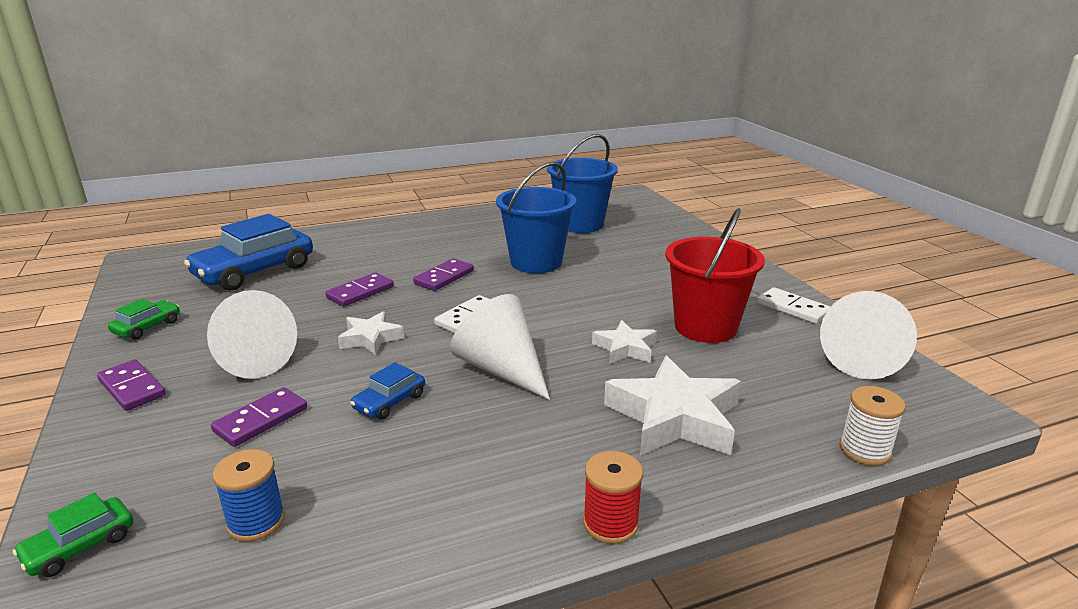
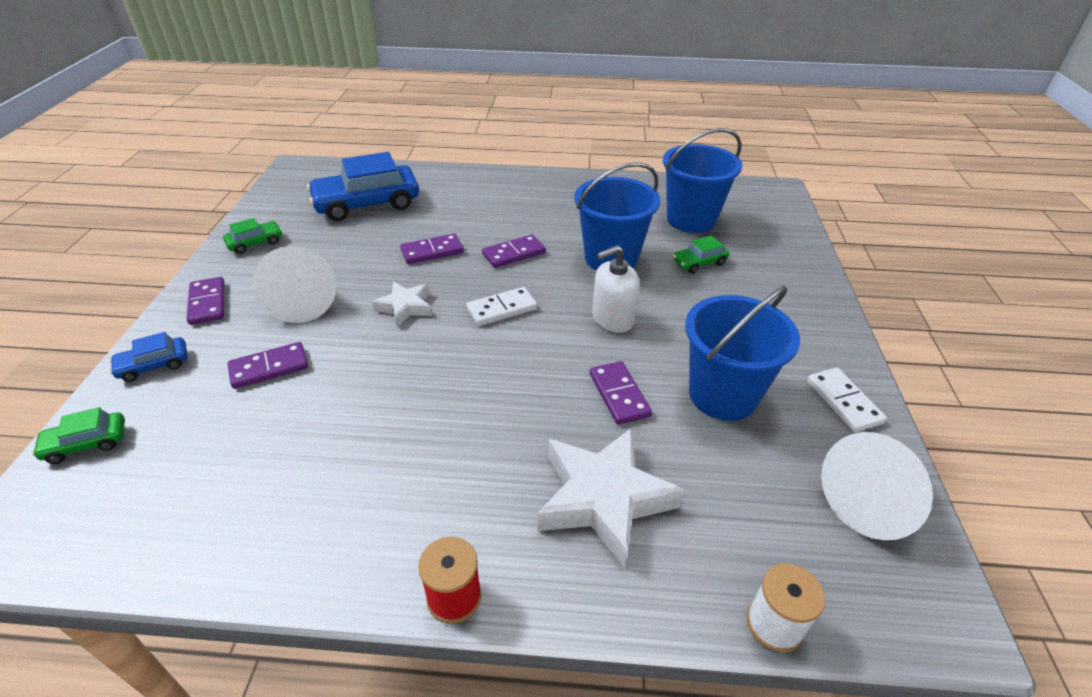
camera: 25 degrees right, 15 degrees up
blue spool [212,449,285,542] -> none
blue car [350,362,425,420] -> blue car moved to [110,332,187,382]
white cone [450,294,550,400] -> none
white star [592,320,657,364] -> purple domino [590,361,652,425]
red bucket [665,208,765,343] -> blue bucket [685,286,800,421]
none -> white soap dispenser [592,245,640,333]
none -> green car [673,235,729,274]

